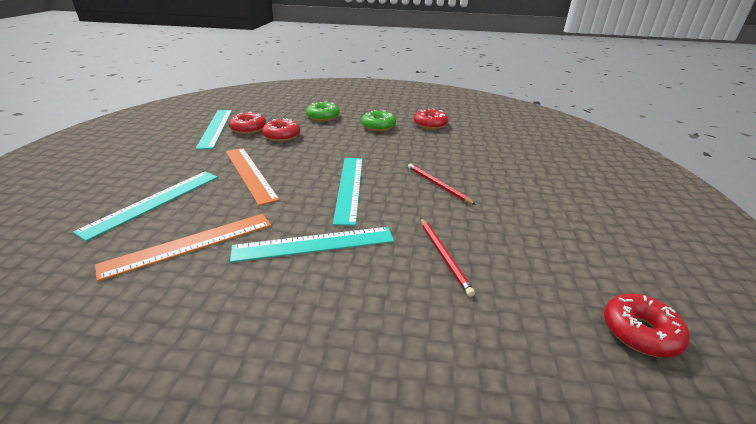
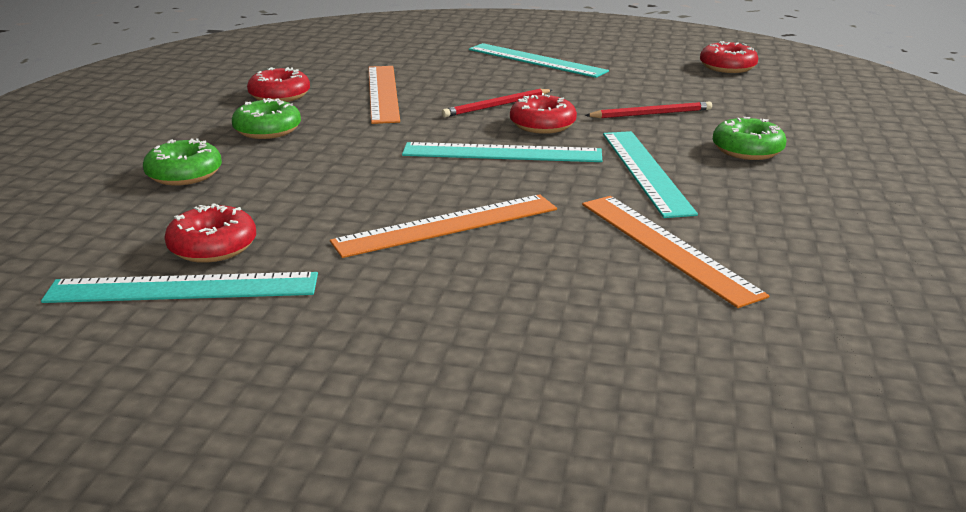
camera: 85 degrees left, 5 degrees down
turquoise ruler [73,171,218,241] -> turquoise ruler moved to [469,43,609,78]
red donut [262,118,300,142] -> red donut moved to [510,93,577,134]
none -> orange ruler [368,66,400,124]
none -> green donut [713,117,786,160]

